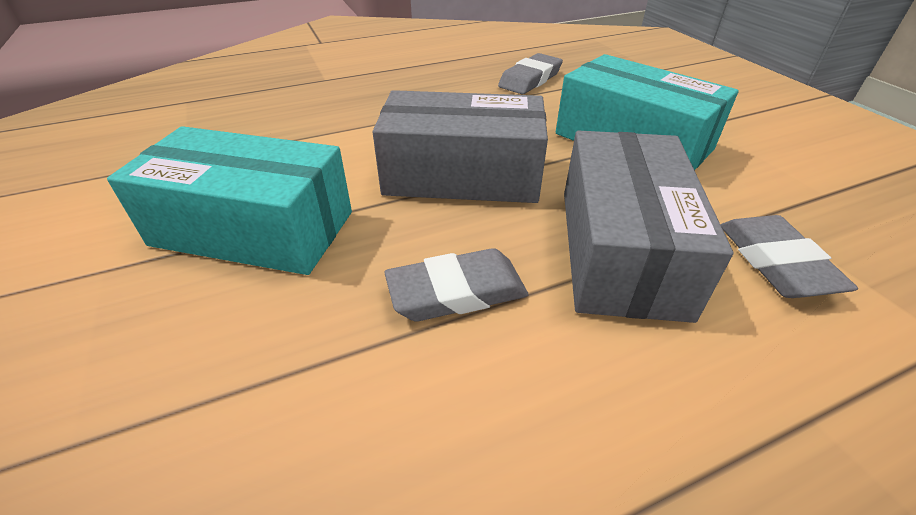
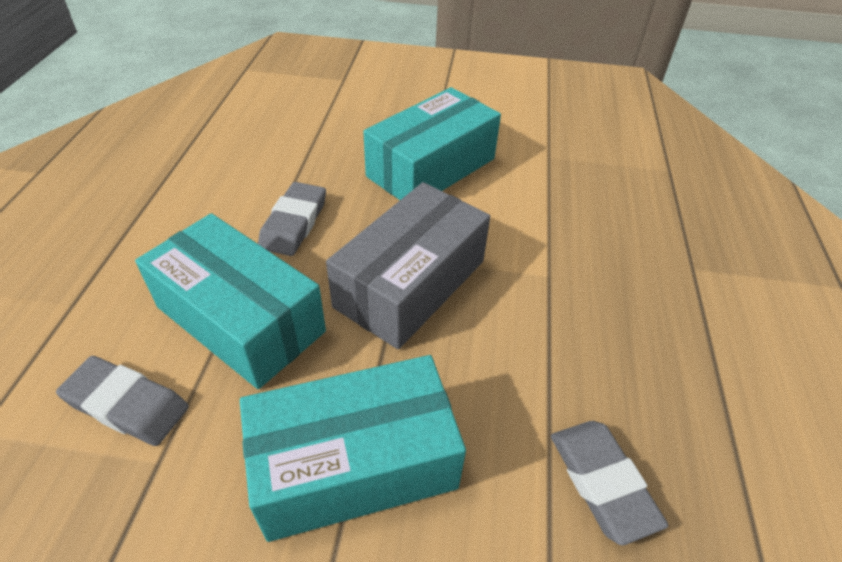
camera: 120 degrees right, 5 degrees up
grey box [564,130,733,323] -> turquoise box [135,213,326,389]

